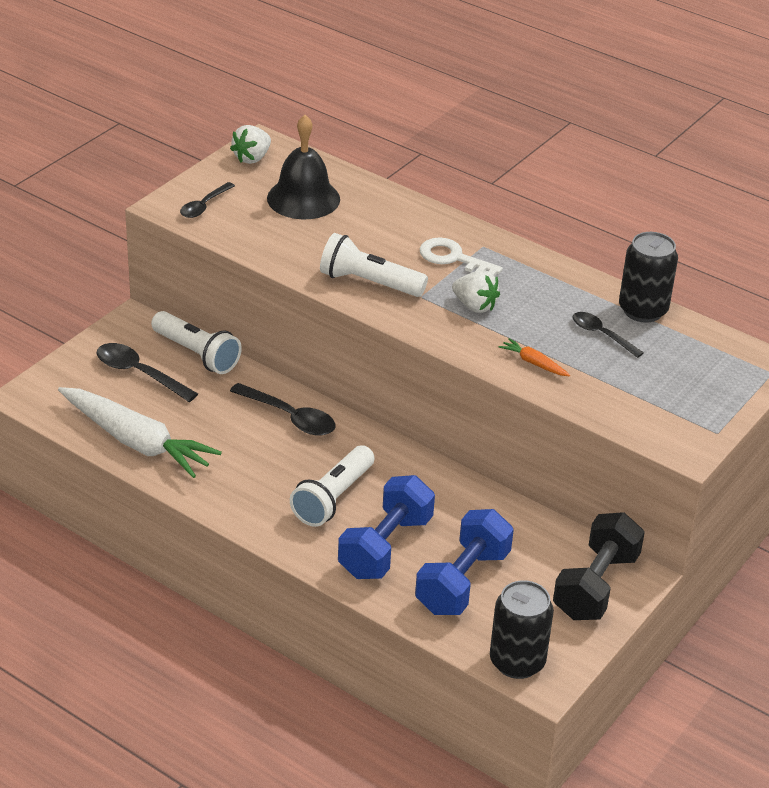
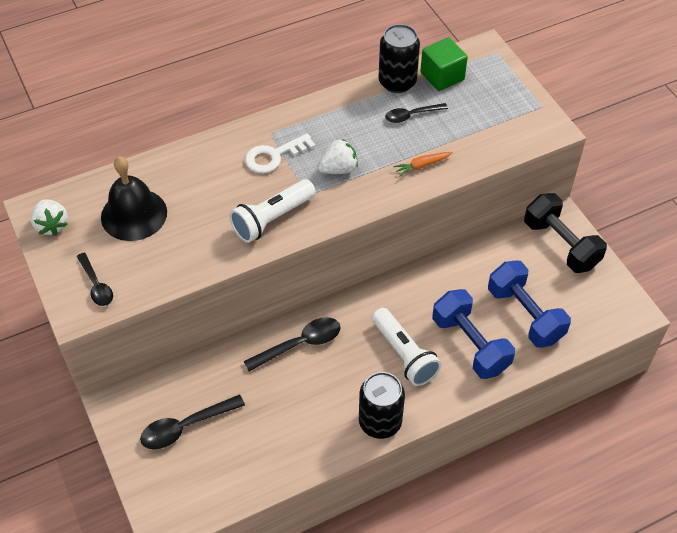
camera: 60 degrees left, 15 degrees up
white carrot [58,387,222,478] -> none
white flashlight [151,311,242,374] -> none
black can [490,580,554,679] -> black can moved to [359,372,405,439]
none -> green cube [420,37,468,91]

